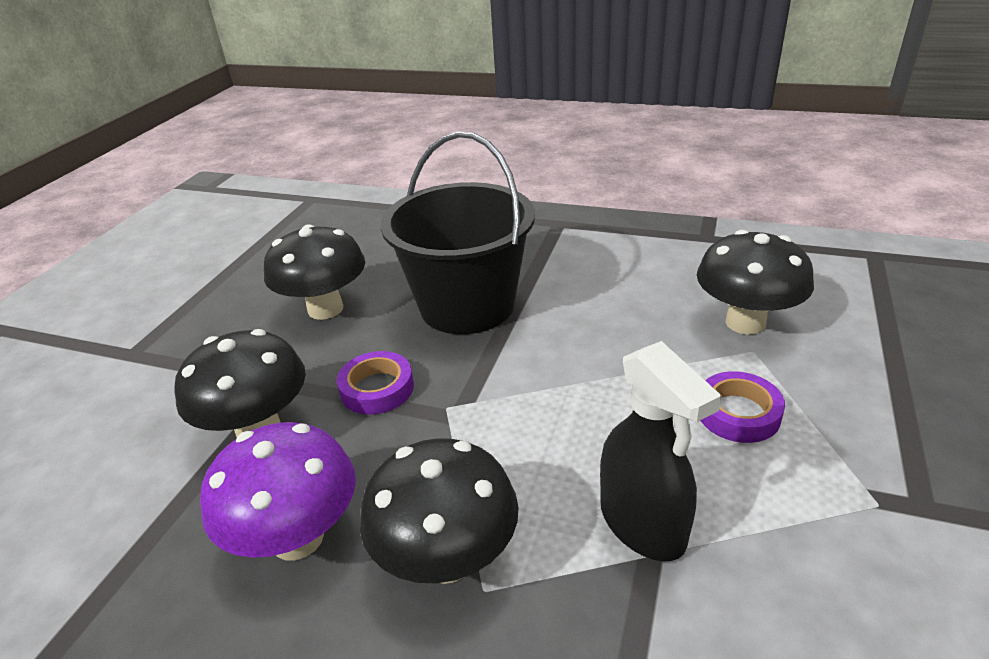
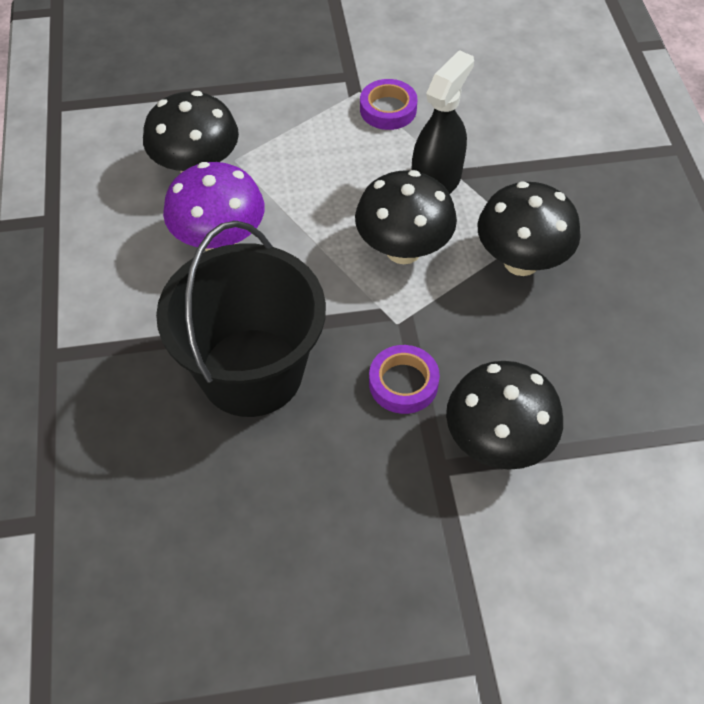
camera: 120 degrees left, 20 degrees up
purple mushroom [200,422,356,561] -> purple mushroom moved to [163,162,264,251]
black mushroom [264,224,365,320] -> black mushroom moved to [355,170,457,264]
purple tape [700,371,785,443] -> purple tape moved to [360,79,417,130]

